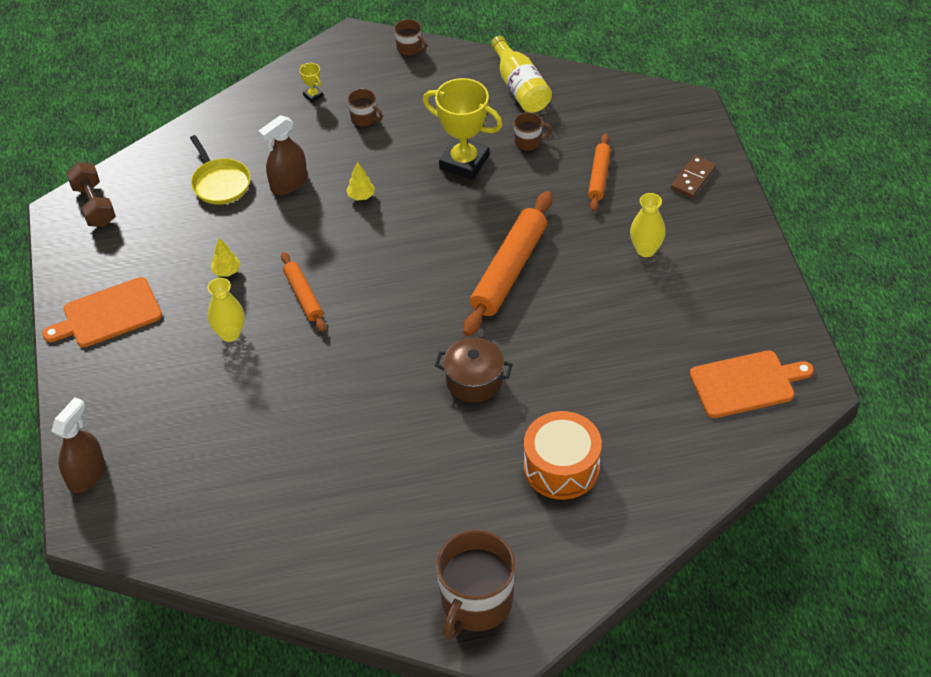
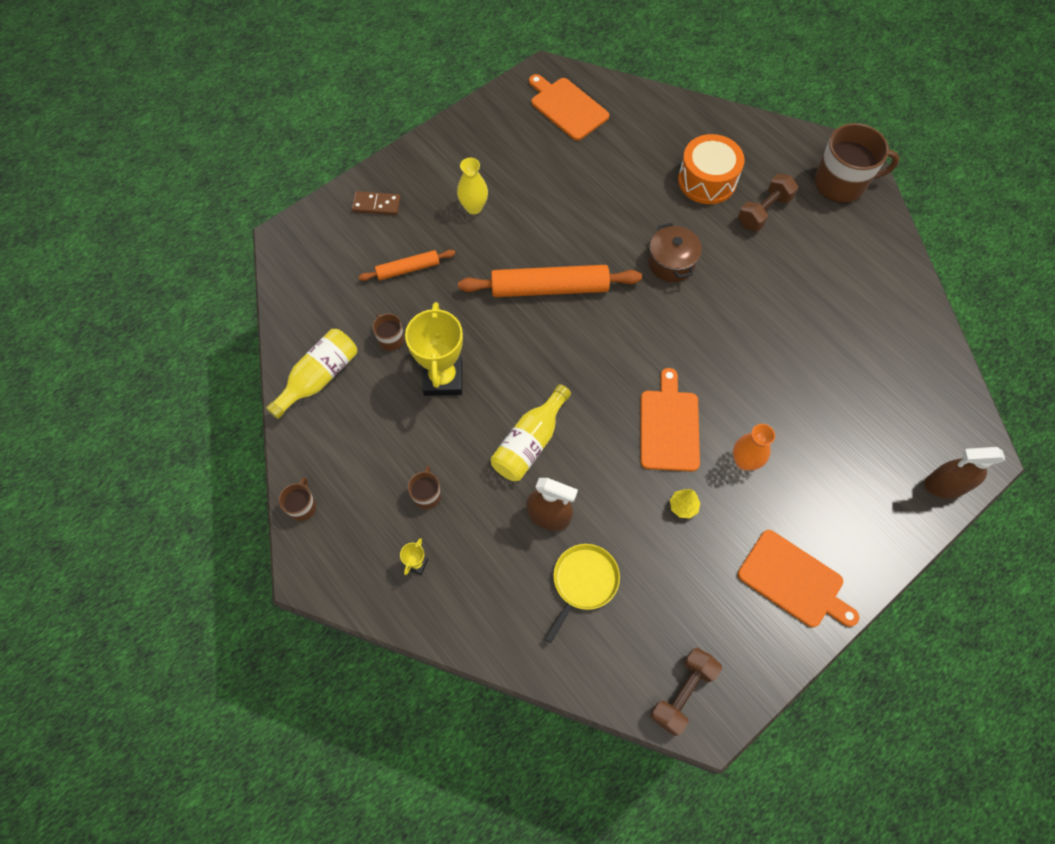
camera: 120 degrees left, 15 degrees up
yellow vase [207,278,245,342] -> orange vase [733,424,775,471]
orange rolling pin [281,252,325,332] -> orange cutting board [640,368,700,472]
yellow tree [346,162,375,201] -> yellow bottle [490,384,571,481]
none -> brown dumbbell [738,174,798,231]

